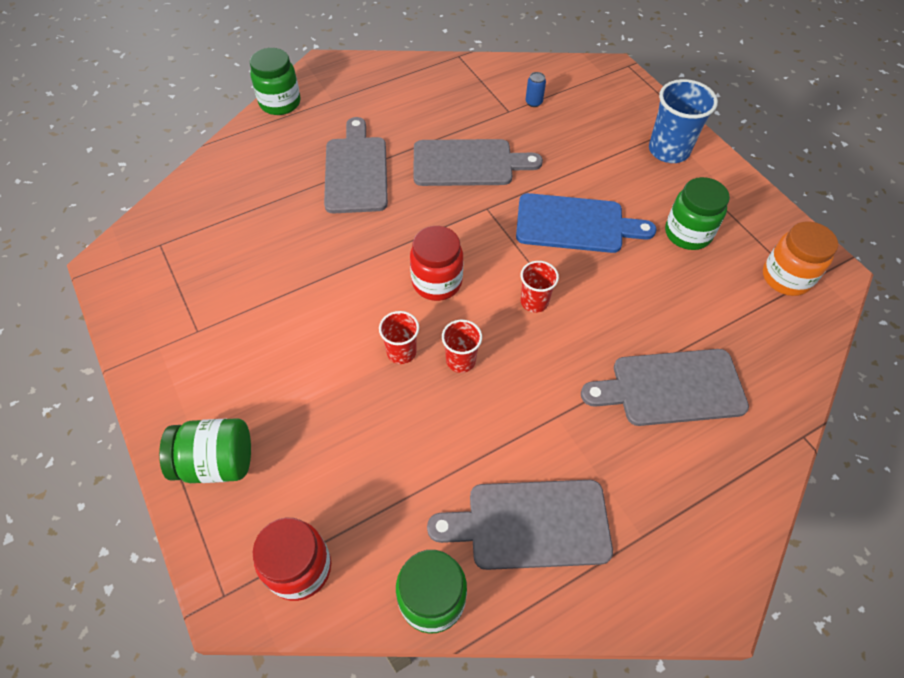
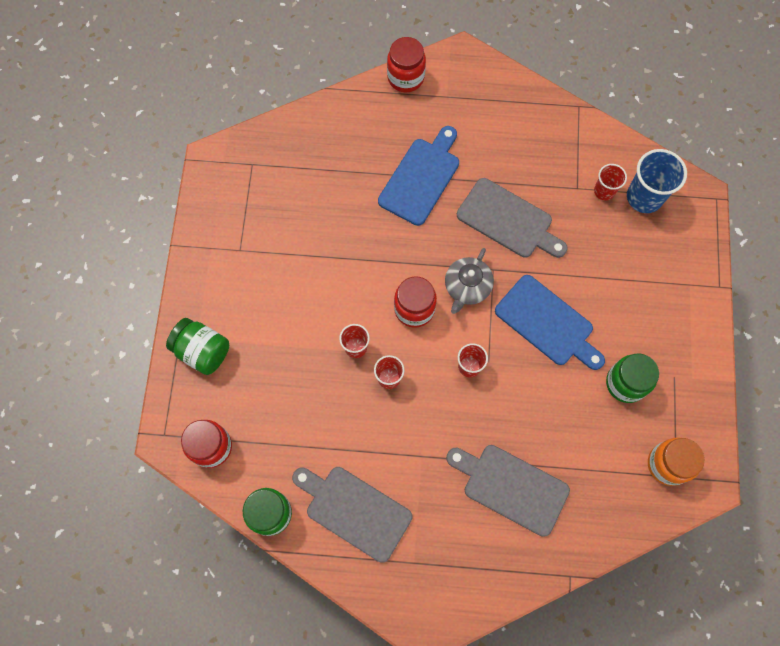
camera: 35 degrees right, 15 degrees up
green jar [250,48,300,115] -> red jar [387,37,426,92]
grey cutting board [324,117,388,213] -> blue cutting board [378,126,459,226]
blue can [526,72,546,107] -> red cup [594,164,627,201]
blue cup [649,79,718,163] -> blue cup moved to [627,149,687,213]
none -> grey teapot [445,248,494,314]

